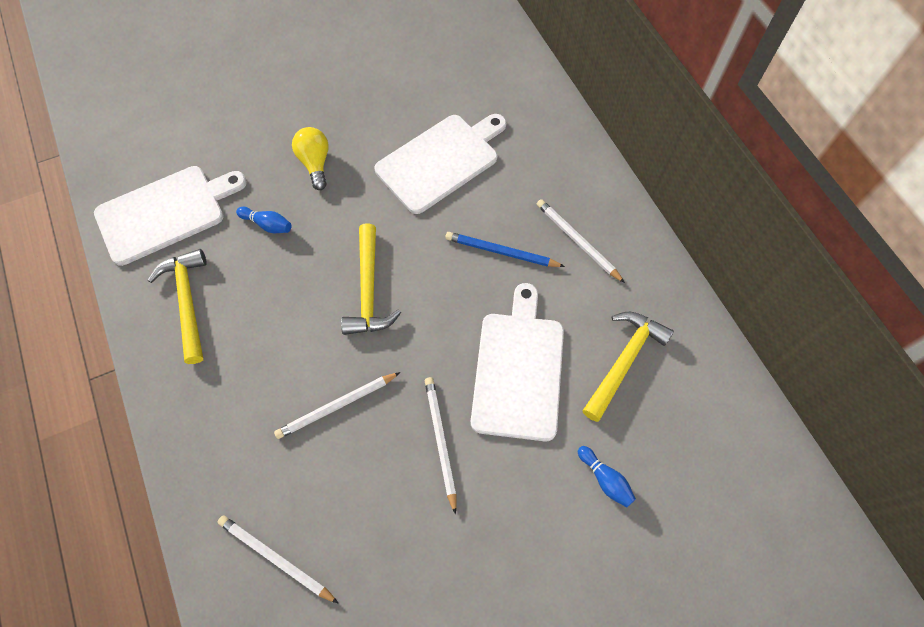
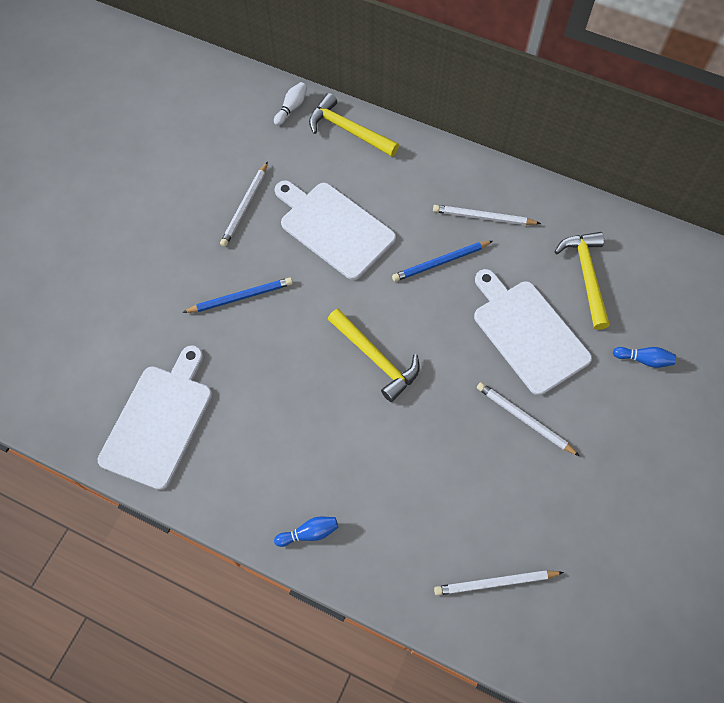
camera: 40 degrees left, 0 degrees up
yellow hammer [148,249,206,364] -> yellow hammer moved to [309,93,399,157]
blue bowling pin [236,207,292,233] -> blue bowling pin moved to [274,517,338,547]
white pencil [274,372,400,439] -> white pencil moved to [220,161,268,247]
yellow light bulb [292,127,329,190] -> blue pencil [182,277,293,313]
white cutting board [374,114,506,214] -> white cutting board turned 60 degrees counterclockwise [275,180,396,280]
none -> white bowling pin [274,82,307,125]

